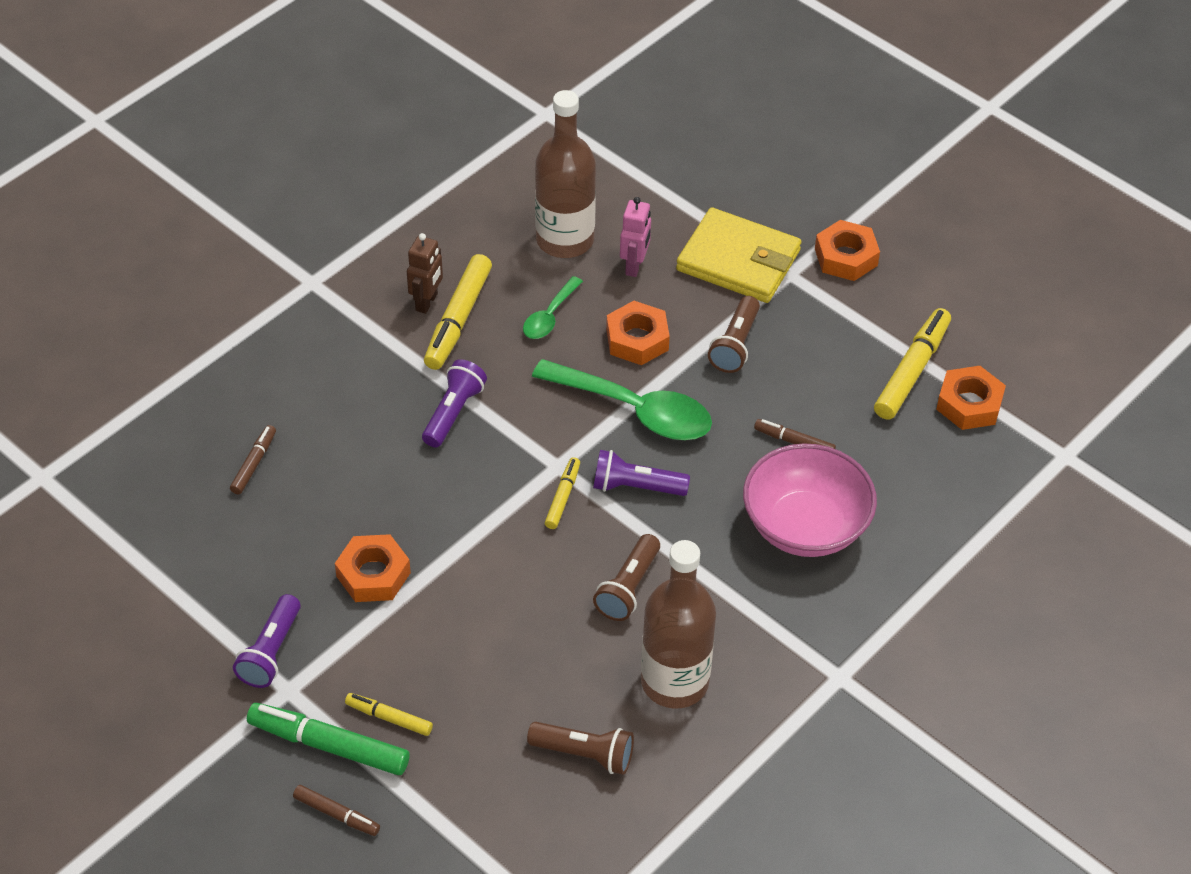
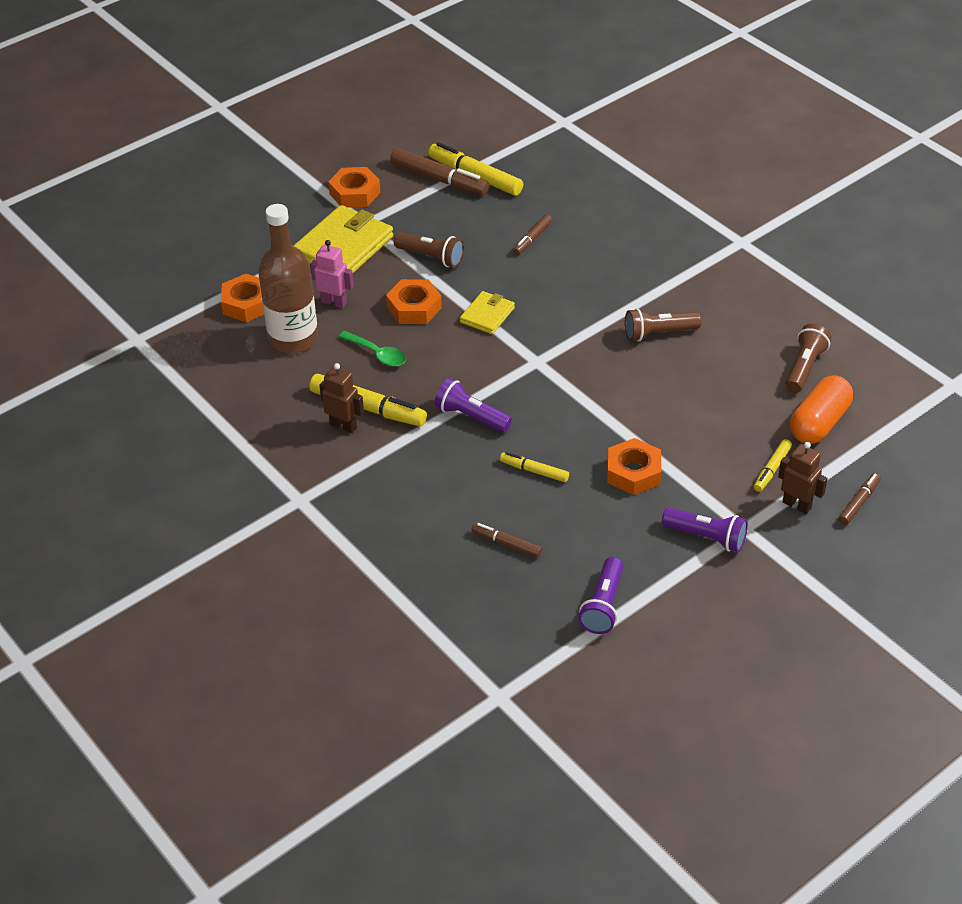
camera: 80 degrees left, 5 degrees down
green marker [247,703,410,775] -> brown robot [778,442,828,514]
green spoon [532,359,712,440] -> yellow wallet [460,291,515,334]
yellow marker [545,457,580,529] -> yellow marker moved to [500,452,569,482]
purple flashlight [593,450,690,496] -> purple flashlight moved to [578,557,623,634]
brown flashlight [593,534,660,621] -> brown flashlight turned 135 degrees clockwise [625,308,701,342]
brown bottle [641,540,716,709] -> none
pink bowl [743,443,877,557] -> none
orange nut [936,366,1006,430] -> orange nut moved to [221,274,264,322]
none -> brown marker [390,148,489,195]
none -> orange capsule [790,375,853,444]

